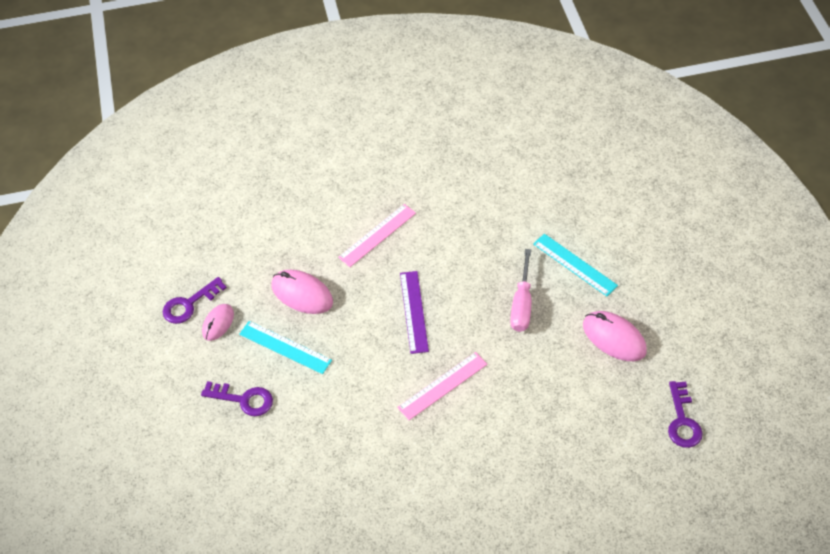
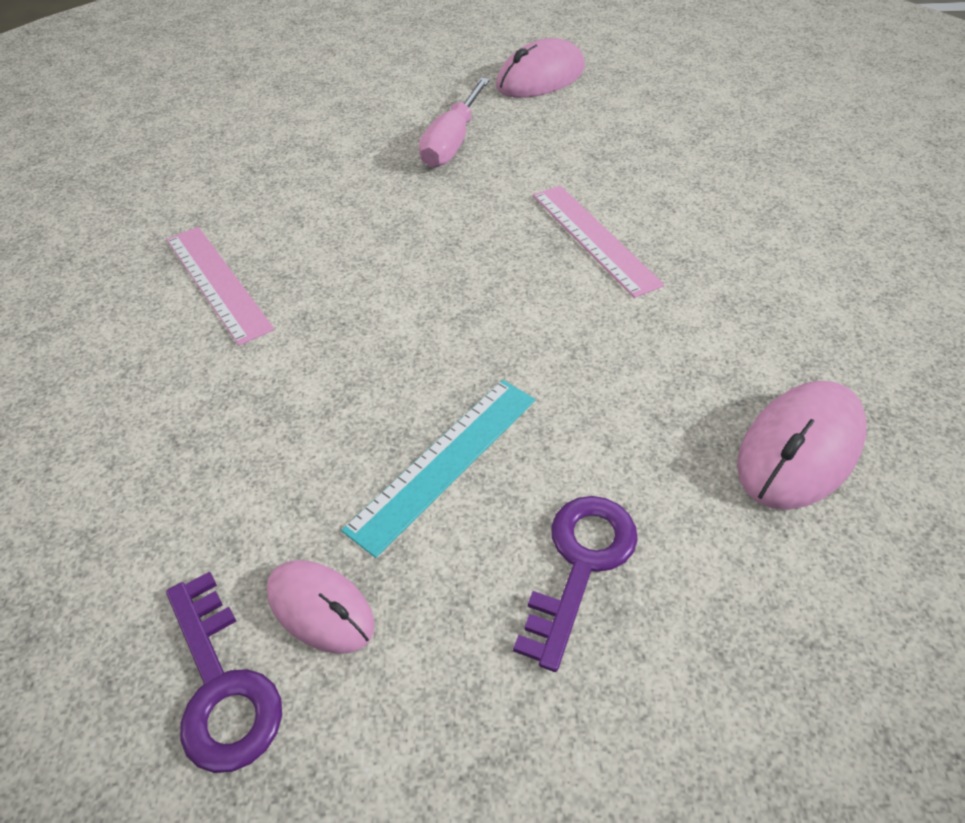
camera: 80 degrees left, 5 degrees down
pink mouse [272,270,333,314] -> pink mouse moved to [737,381,867,510]
purple ruler [400,271,429,354] -> none
pink screwdriver [510,249,531,332] -> pink screwdriver turned 90 degrees clockwise [419,78,490,168]
turquoise ruler [533,234,618,296] -> none
purple key [668,381,703,448] -> none

